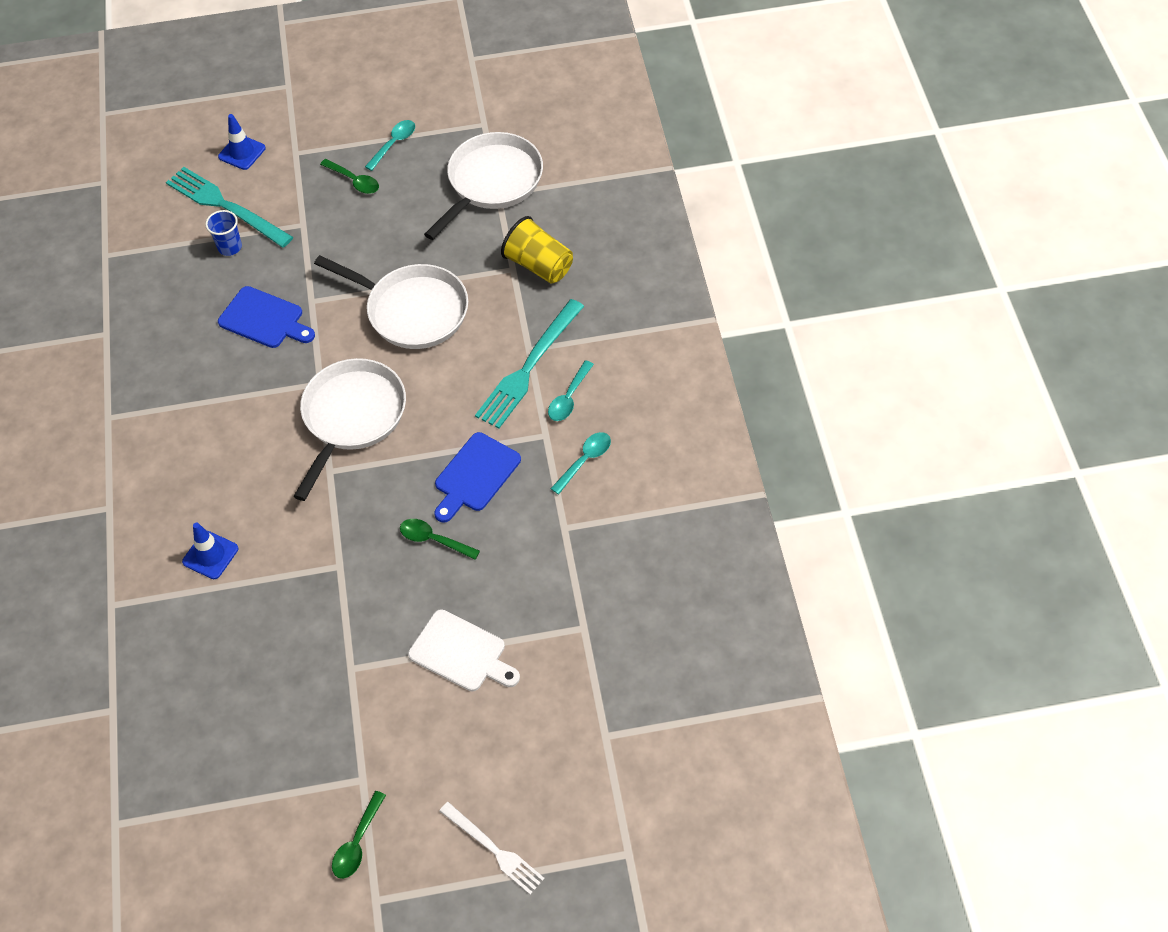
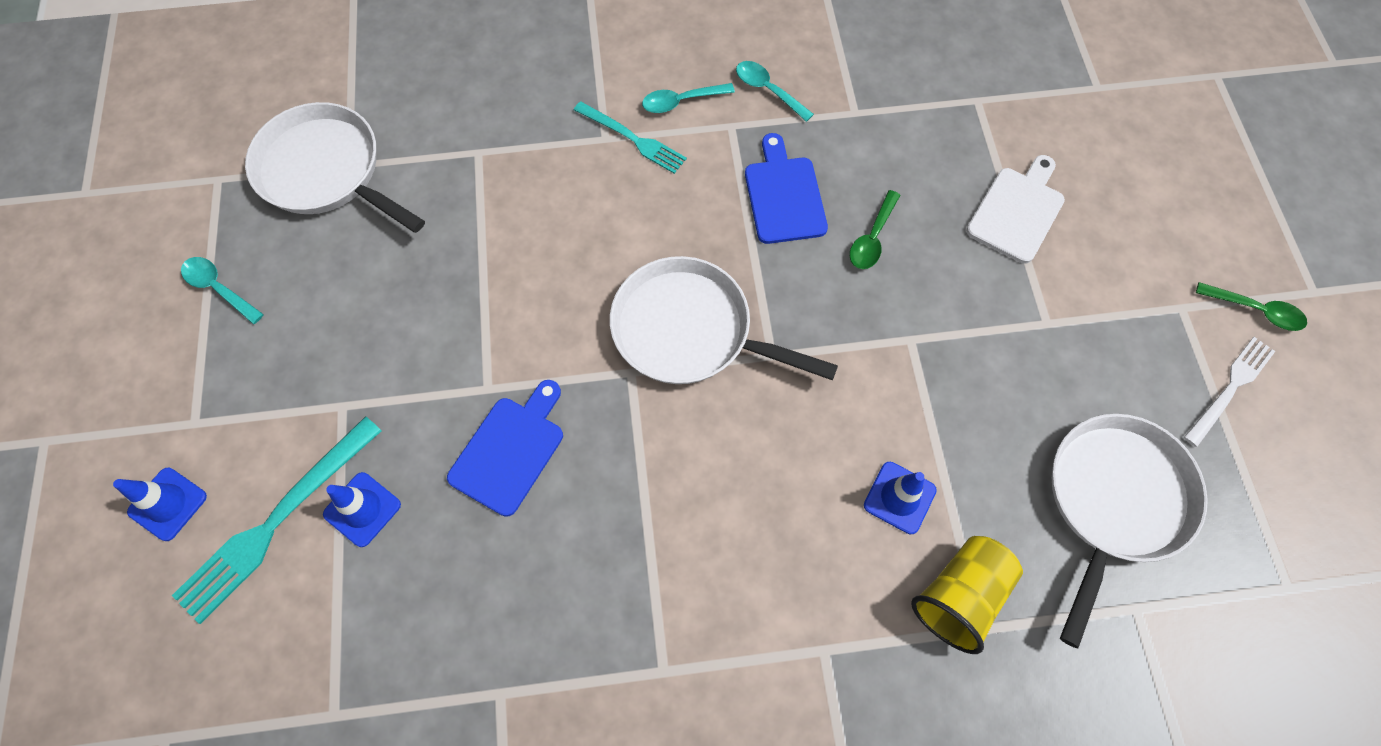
camera: 90 degrees left, 10 degrees up
blue cup [205,210,242,256] -> blue traffic cone [323,472,401,547]
white pan [314,255,468,349] -> white pan moved to [1052,414,1208,648]
green spoon [320,159,379,194] -> none
blue cutting board [434,432,521,522] -> blue cutting board turned 135 degrees counterclockwise [745,133,828,244]
white fork [440,802,545,895] -> white fork moved to [1184,337,1275,447]
turquoise fork [475,299,584,428] -> turquoise fork [574,101,687,174], size x0.63
yellow cup [501,216,573,284] -> yellow cup moved to [911,536,1023,654]
turquoise spoon [548,360,594,421] -> turquoise spoon turned 135 degrees clockwise [642,83,735,113]

